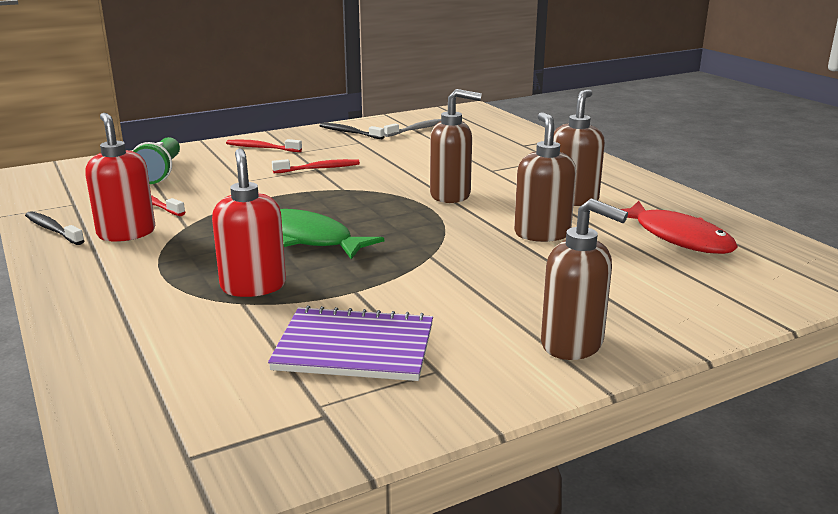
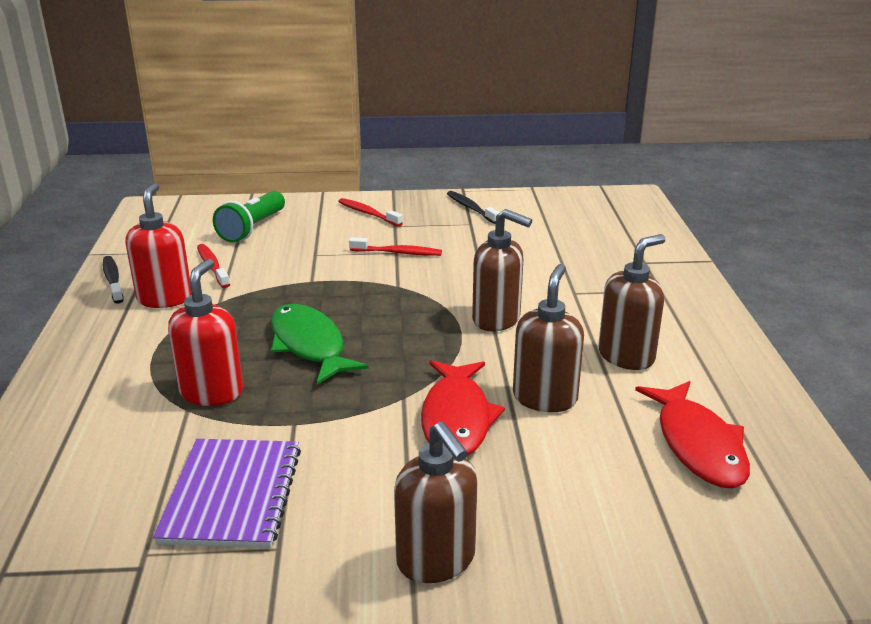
camera: 25 degrees right, 5 degrees up
purple notebook [268,305,433,381] -> purple notebook turned 60 degrees clockwise [153,439,301,548]
grey toothbrush [384,119,441,137] -> none
none -> red fish [421,360,505,455]

